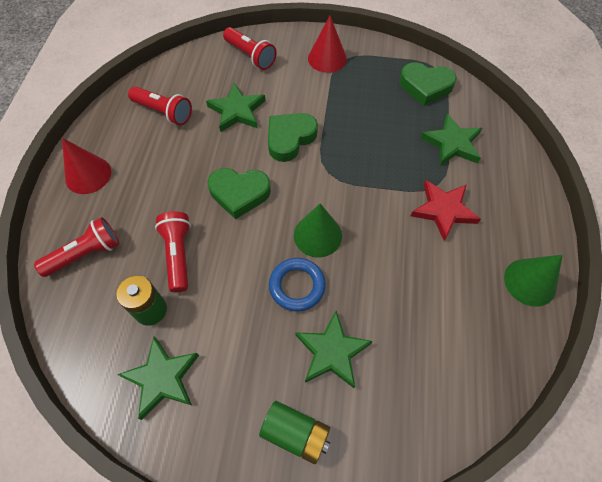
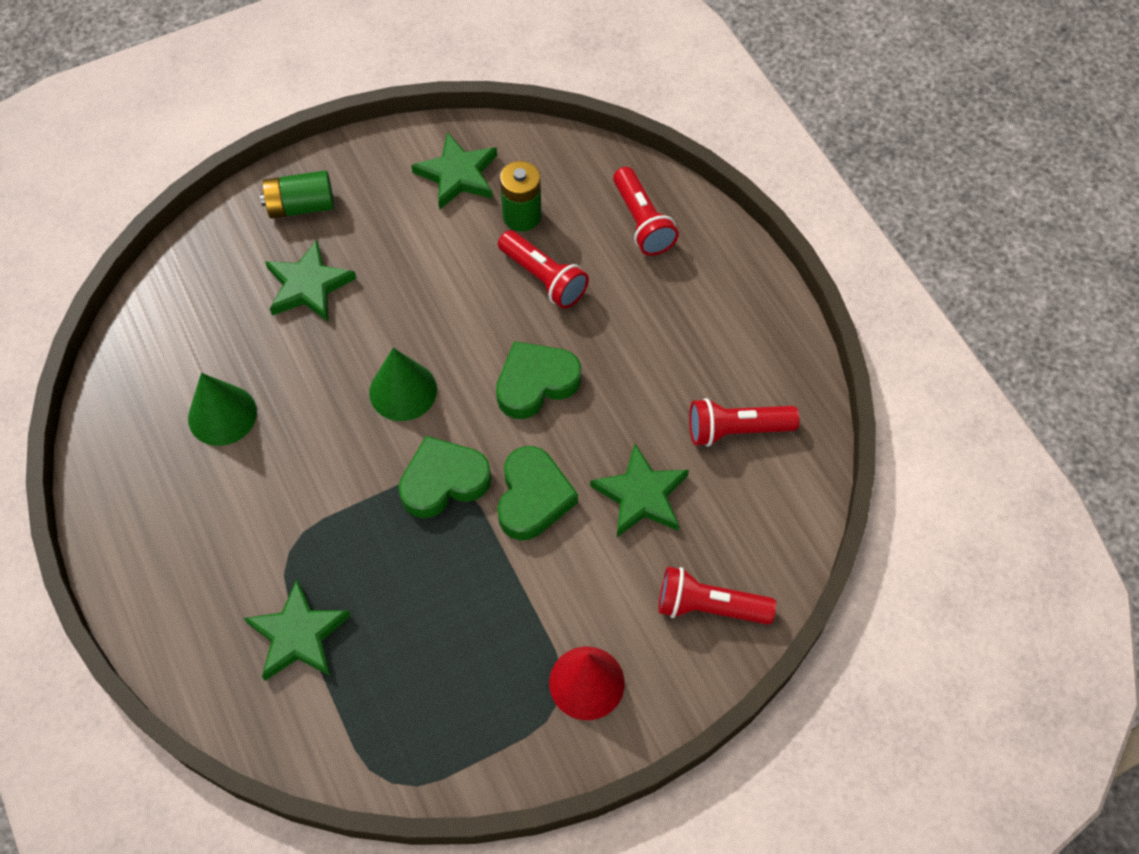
camera: 145 degrees right, 0 degrees up
red flashlight [34,217,119,277] -> red flashlight turned 45 degrees counterclockwise [613,167,679,256]
red cone [62,138,111,194] -> none
blue ring [269,258,326,311] -> none
green heart [399,63,457,106] -> green heart moved to [398,436,492,518]
red star [411,180,481,241] -> none
green cone [504,255,563,307] -> green cone moved to [188,373,257,446]

